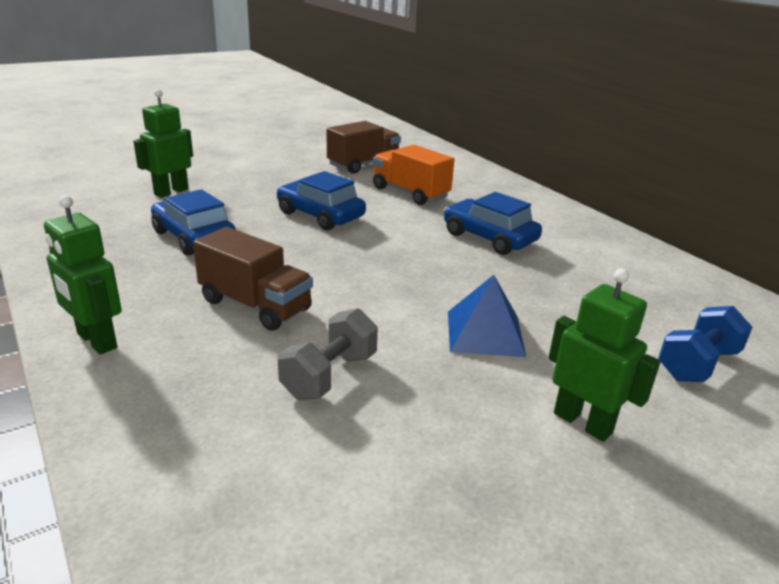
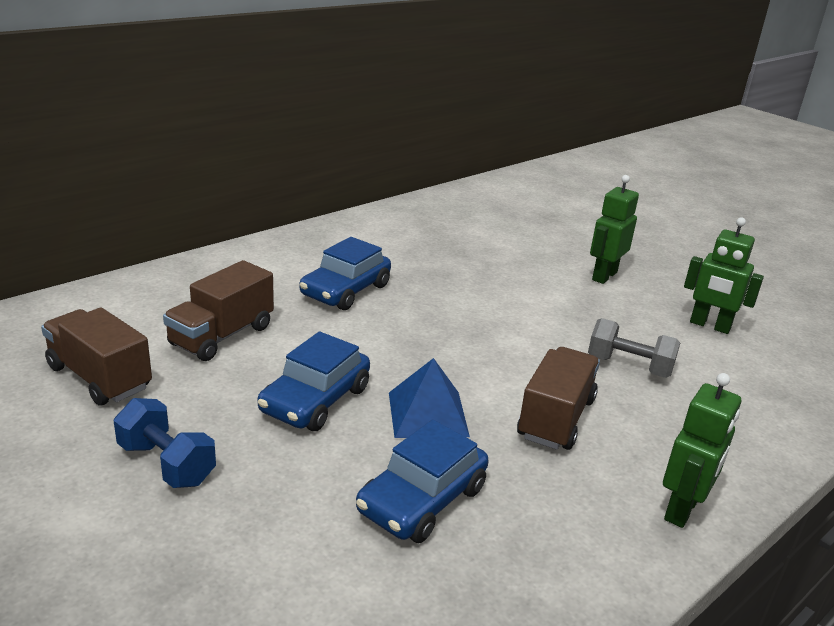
camera: 100 degrees left, 0 degrees up
green robot [133,89,193,198] -> green robot moved to [684,217,764,334]
orange truck [373,145,454,205] -> brown truck [163,260,274,361]
blue pyramid [448,275,526,357] -> blue pyramid moved to [389,358,470,438]
blue dumbbell [658,306,752,382] -> blue dumbbell moved to [113,398,216,488]

